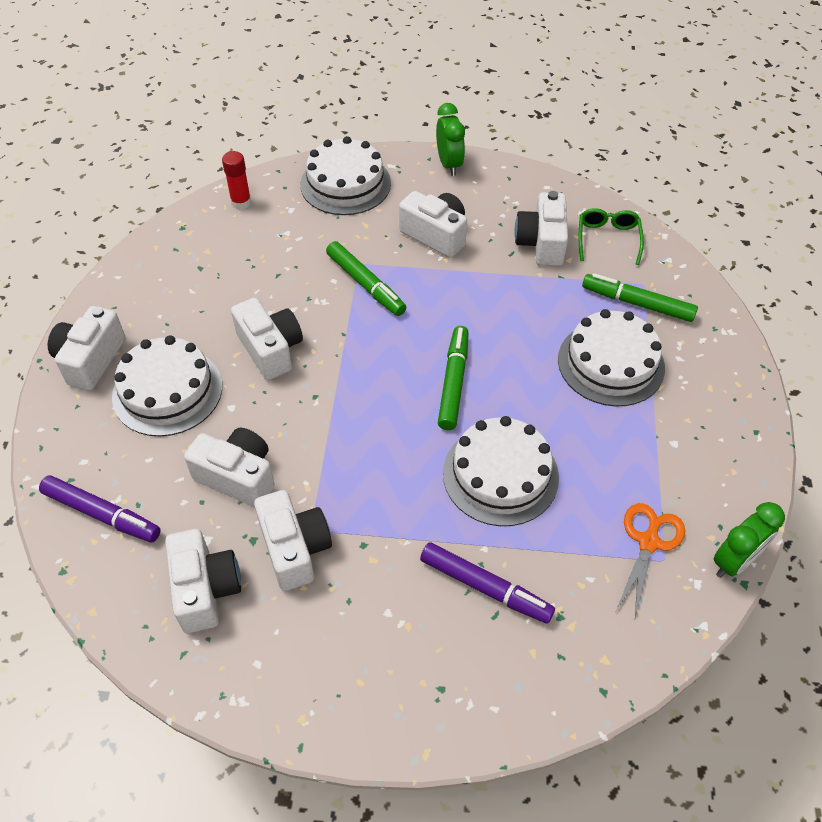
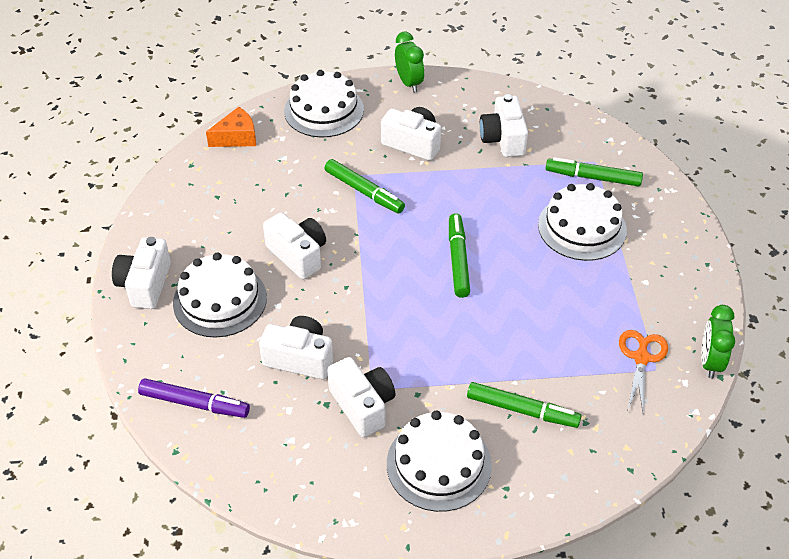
camera: 10 degrees left, 5 degrees down
white camera [165,529,241,633] -> none
red glue stick [222,151,251,210] -> orange cheese [206,107,256,147]
purple marker [420,542,555,624] -> green marker [467,382,581,428]
white cake [443,416,559,526] -> white cake moved to [387,411,492,512]
green glasses [578,208,644,265] -> none
green clock [713,502,785,578] -> green clock turned 150 degrees clockwise [701,305,735,379]

